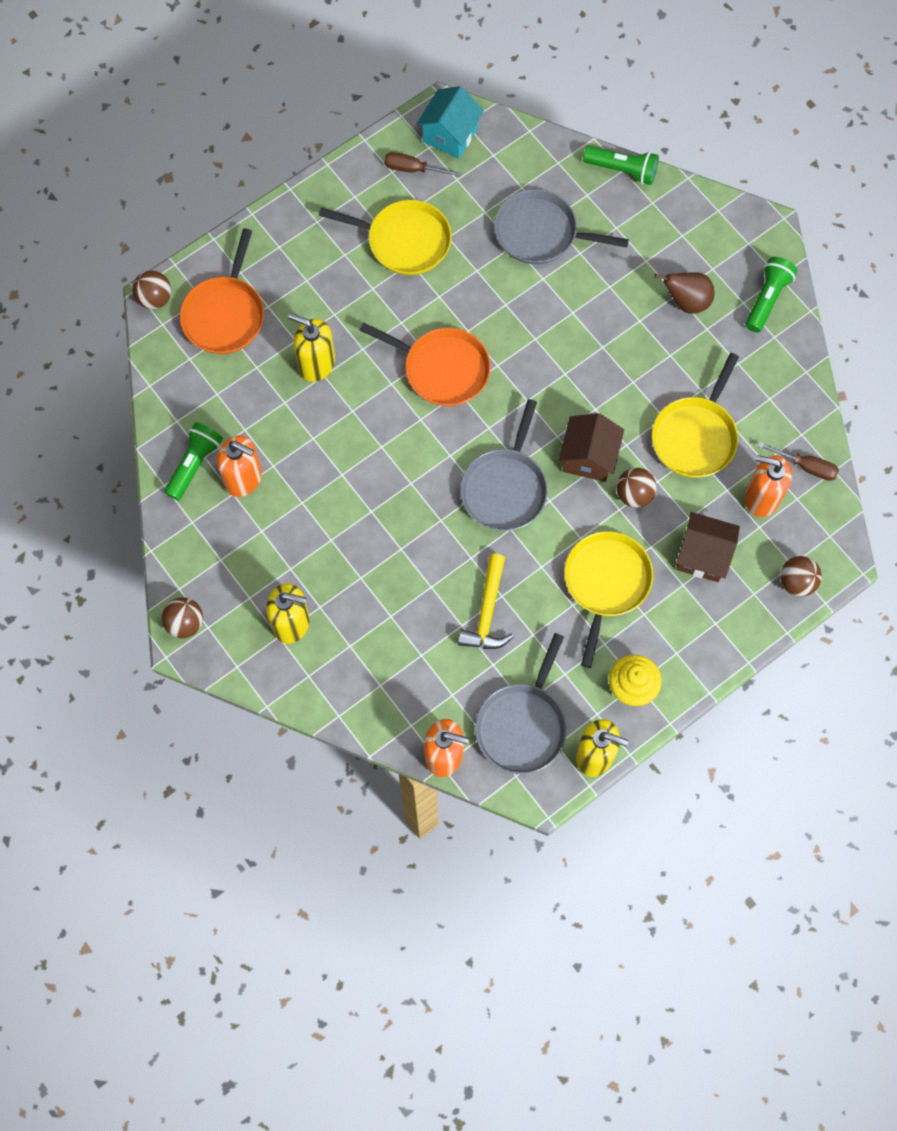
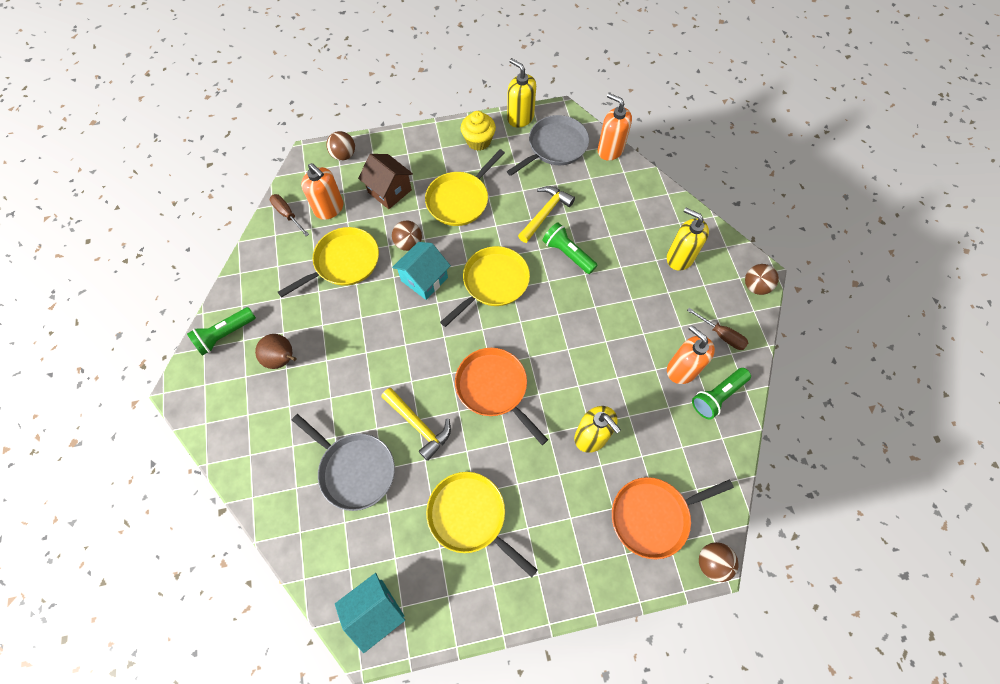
camera: 155 degrees left, 5 degrees down
orange pan [180,228,264,354] -> orange pan turned 150 degrees counterclockwise [612,477,734,559]
brown screwdriver [384,152,462,177] -> brown screwdriver moved to [687,308,748,350]
grey pan [460,399,548,531] -> yellow pan [440,246,530,327]
brown house [559,413,624,482] -> turquoise house [392,242,451,300]
green flashlight [583,146,659,185] -> green flashlight moved to [542,222,597,274]
none -> yellow hammer [381,388,451,461]

